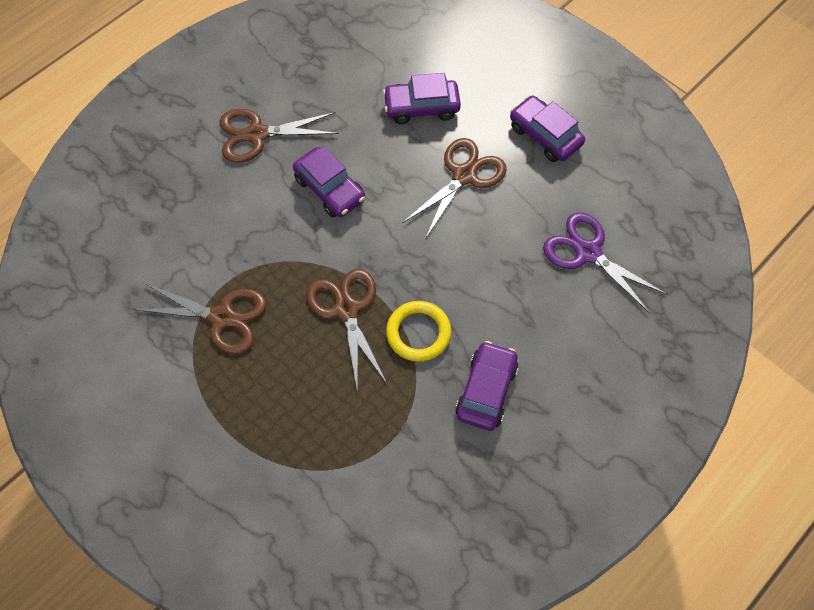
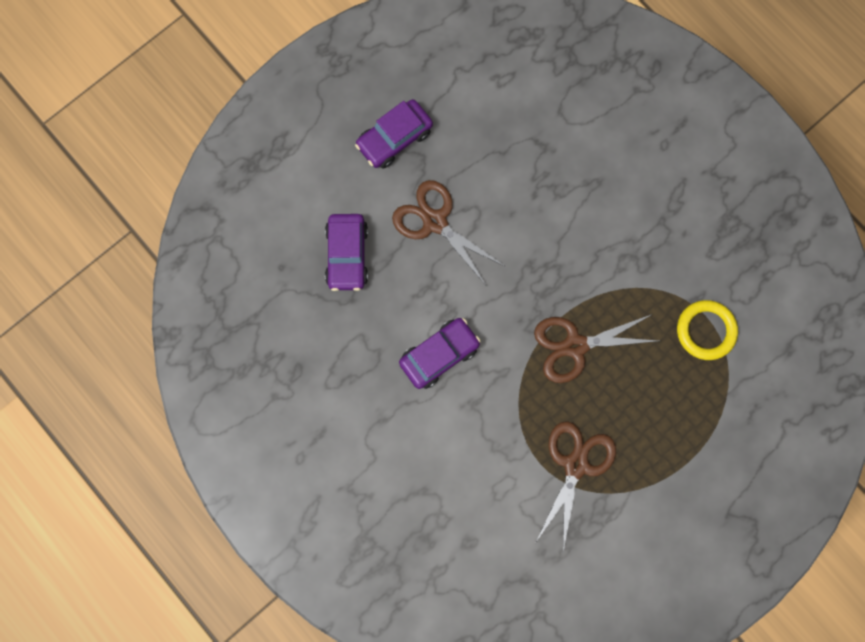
camera: 85 degrees left, 15 degrees up
brown scissors [219,109,339,163] -> none
yellow ring [386,301,451,362] -> yellow ring moved to [677,300,738,360]
purple car [455,341,518,431] -> none
purple scissors [543,213,667,314] -> none

